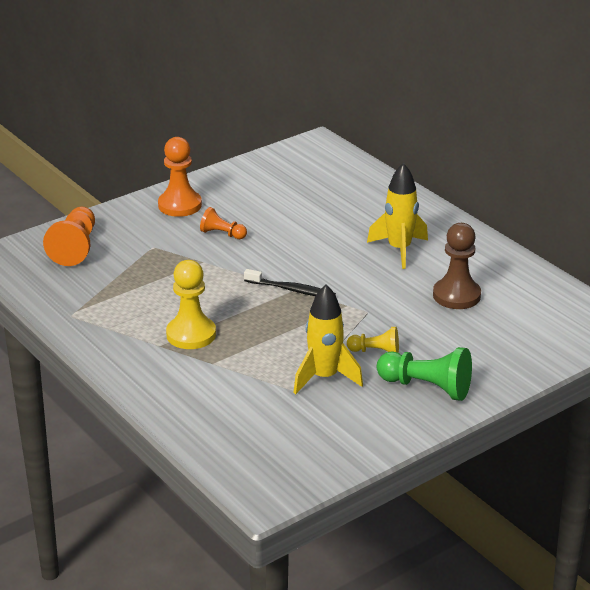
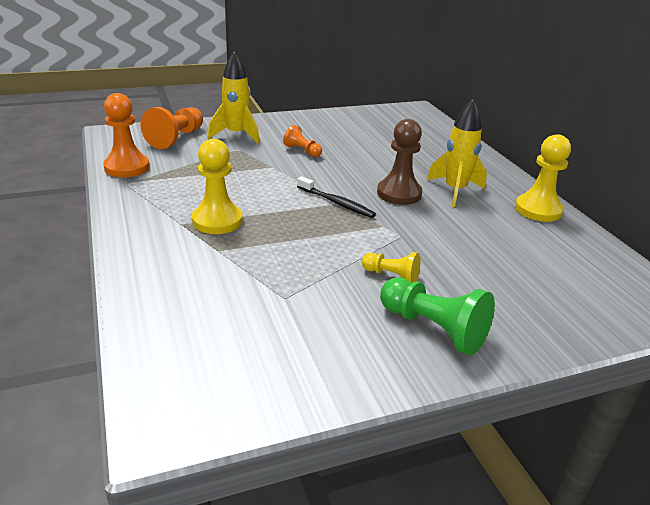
camera: 15 degrees right, 0 degrees up
orange pawn [158,137,202,217] -> orange pawn moved to [103,93,150,178]
yellow rocket [293,285,363,394] -> yellow rocket moved to [208,51,260,144]
brown pawn [433,223,481,309] -> brown pawn moved to [377,119,422,205]
none -> yellow pawn [515,134,571,222]

